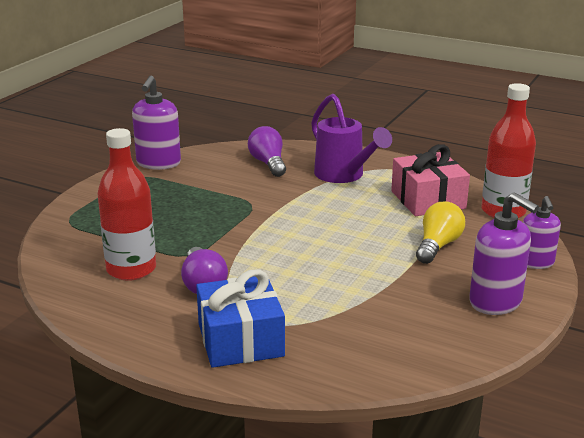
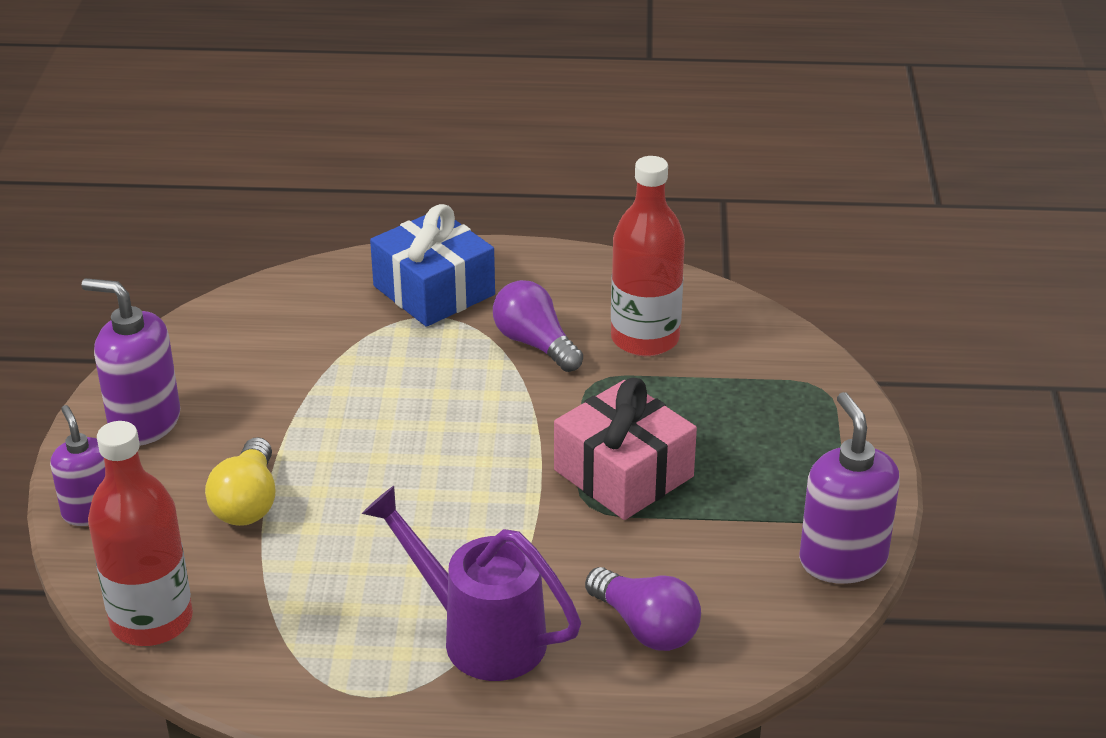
camera: 155 degrees right, 10 degrees up
pink gift [391,144,470,216] -> pink gift moved to [554,378,697,520]

